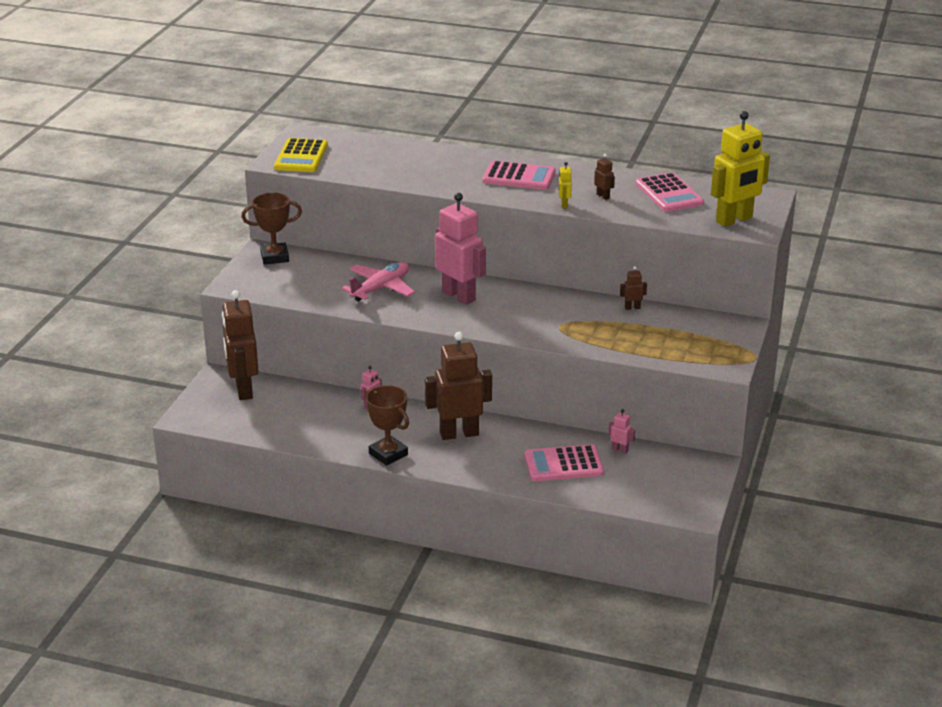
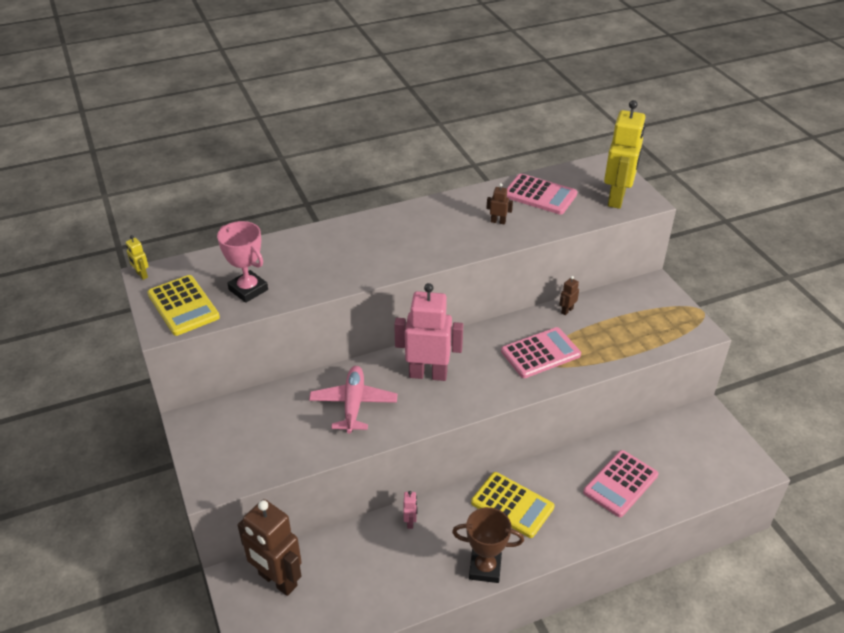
camera: 40 degrees left, 10 degrees up
brown trophy [242,193,302,265] -> none
brown robot [425,332,492,440] -> yellow calculator [471,472,554,538]
pink calculator [482,161,556,190] -> pink calculator moved to [501,327,581,378]
yellow robot [559,162,572,208] -> yellow robot moved to [126,235,149,280]
pink robot [608,409,635,454] -> none
none -> pink trophy [217,221,268,303]

